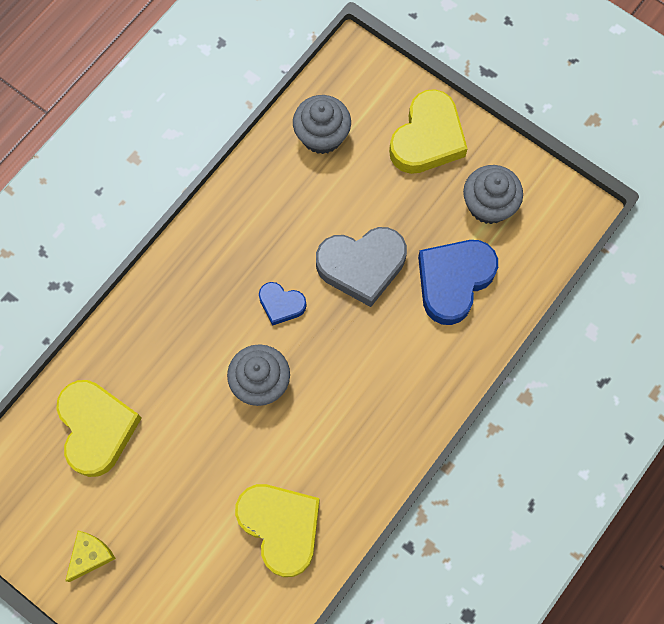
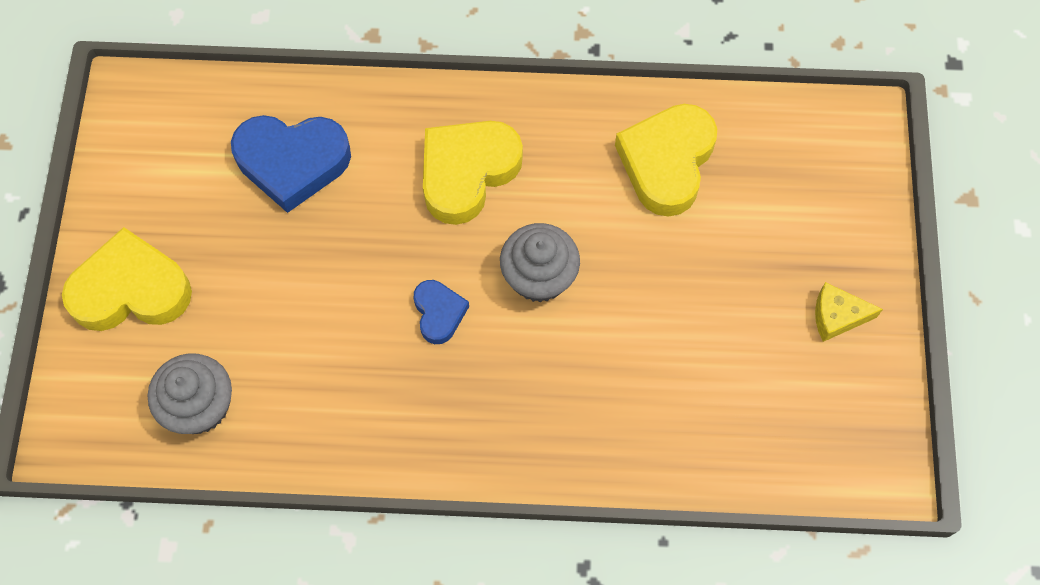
camera: 125 degrees left, 5 degrees down
yellow heart [56,380,142,477] -> yellow heart moved to [423,121,523,225]
grey heart [316,227,407,307] -> none
grey cupcake [463,165,523,224] -> none

